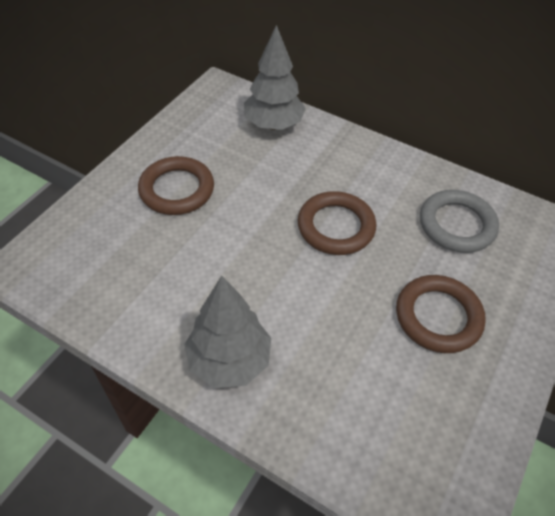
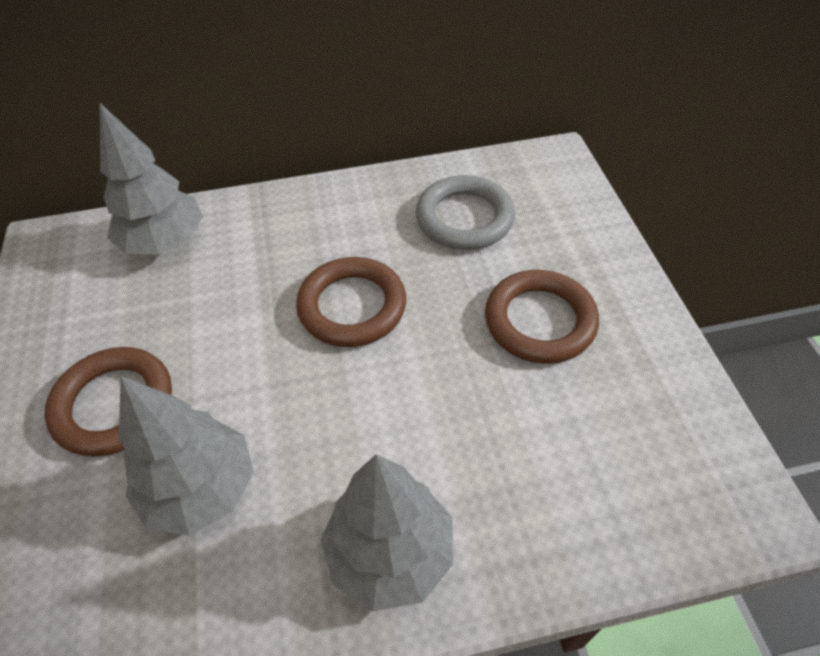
camera: 40 degrees left, 0 degrees up
none -> grey tree [119,376,254,535]

